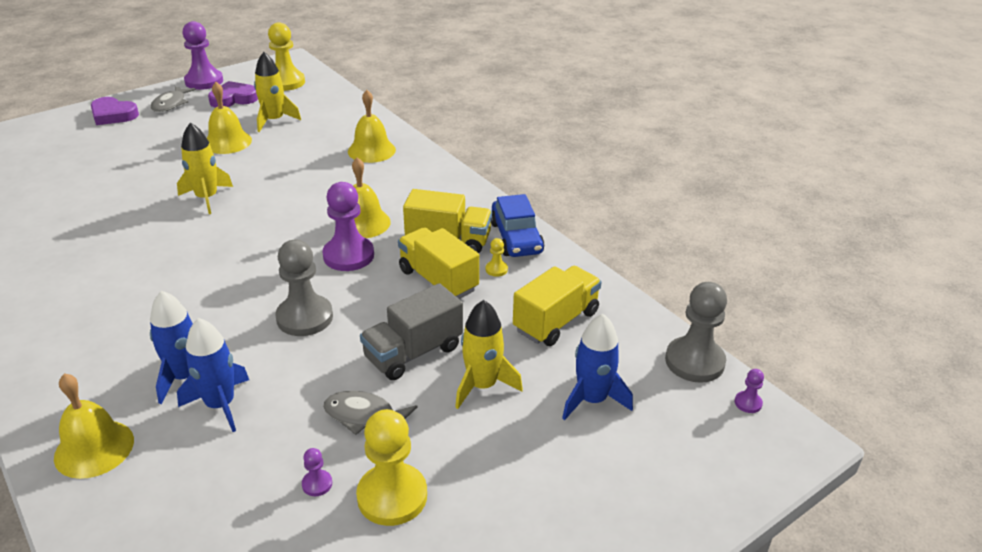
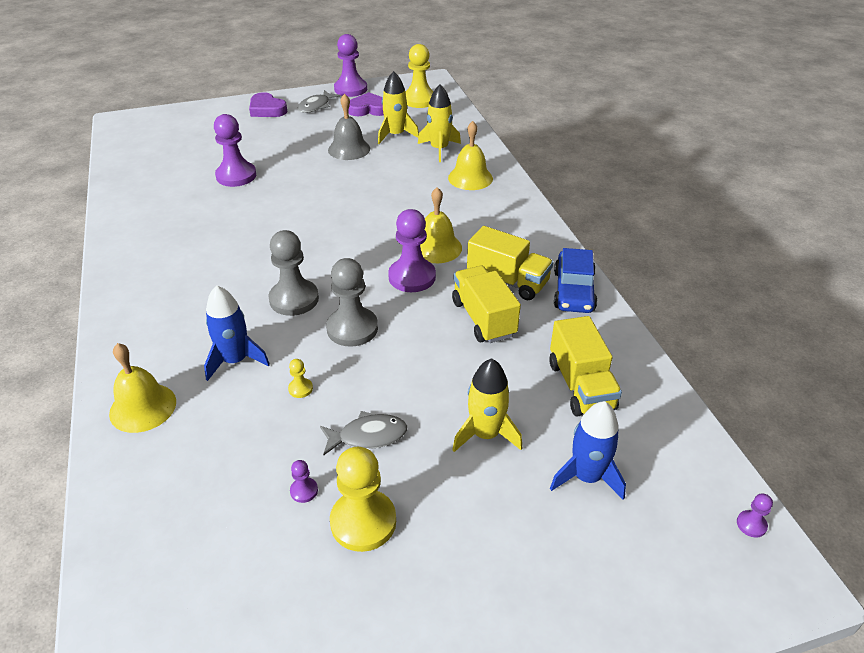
camera: 20 degrees right, 5 degrees up
yellow rocket [177,122,233,214] -> yellow rocket moved to [418,85,461,162]
blue rocket [177,318,249,432] -> none
yellow bell [207,82,252,154] -> grey bell [328,94,370,160]
grey fish [323,391,417,435] -> grey fish turned 135 degrees clockwise [320,411,407,456]
grey truck [360,283,463,380] -> none
yellow pawn [486,238,508,277] -> yellow pawn moved to [288,359,313,398]
yellow truck [513,266,602,346] -> yellow truck turned 105 degrees clockwise [549,316,622,417]
grey pawn [665,282,727,383] -> grey pawn moved to [269,230,319,316]
none -> purple pawn [214,114,256,187]

